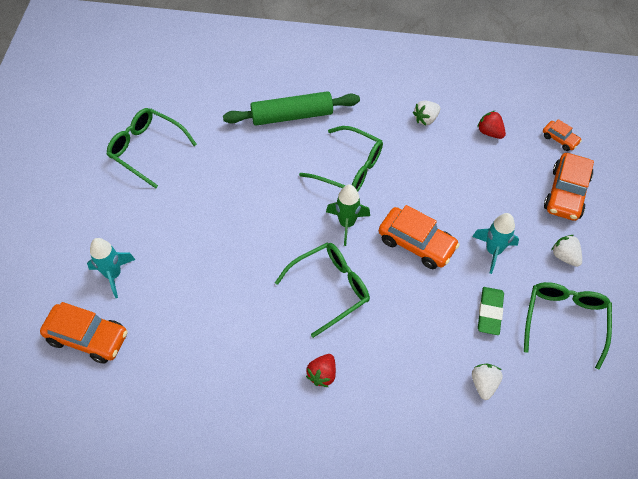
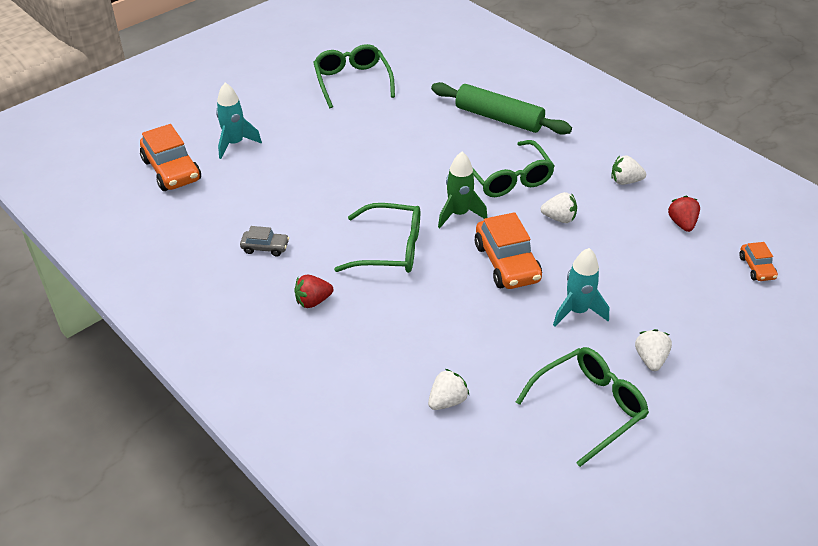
camera: 40 degrees right, 15 degrees down
green eraser [478,287,504,335] -> none
orange car [544,153,594,221] -> none
none -> grey car [240,226,289,256]
none -> white strawberry [541,192,577,223]

